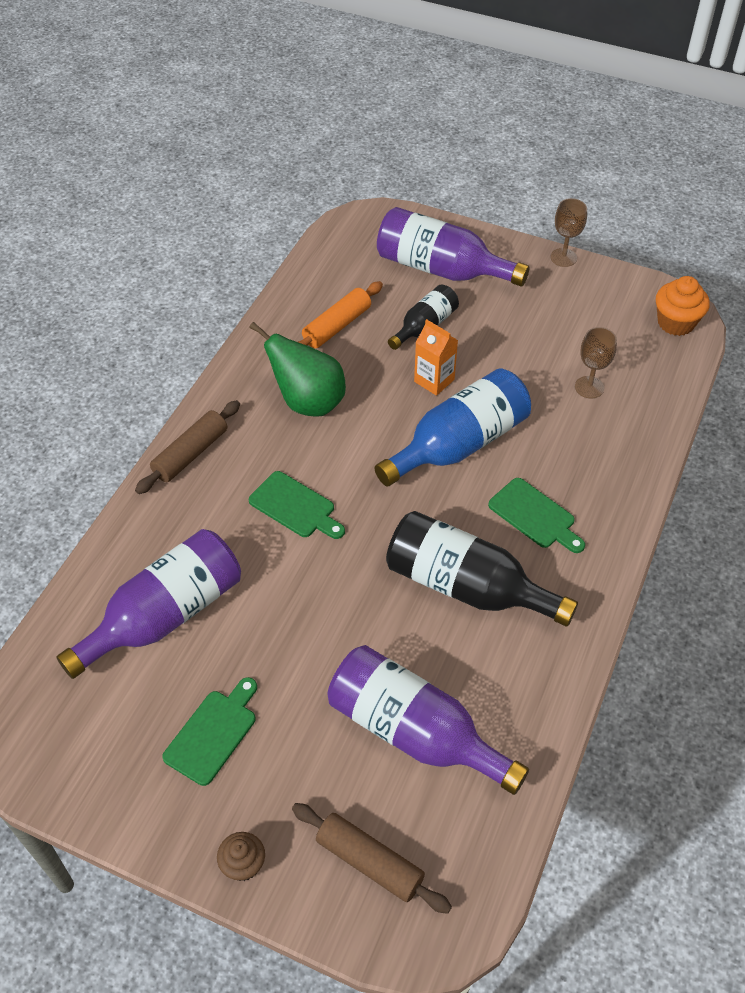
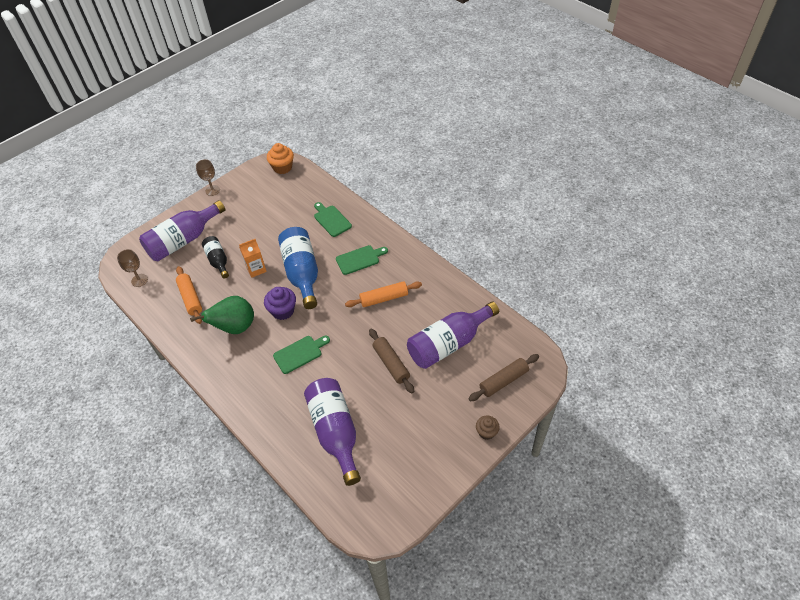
camera: 65 degrees left, 0 degrees up
brown rolling pin [135,400,240,494] -> brown rolling pin moved to [369,329,414,393]
green cutting board [162,677,257,786] -> green cutting board moved to [314,202,352,237]
black bottle [386,511,578,627] -> orange rolling pin [345,281,422,307]
brown goblet [575,327,617,398] -> brown goblet moved to [117,249,148,287]
none -> purple cupcake [264,287,296,320]

